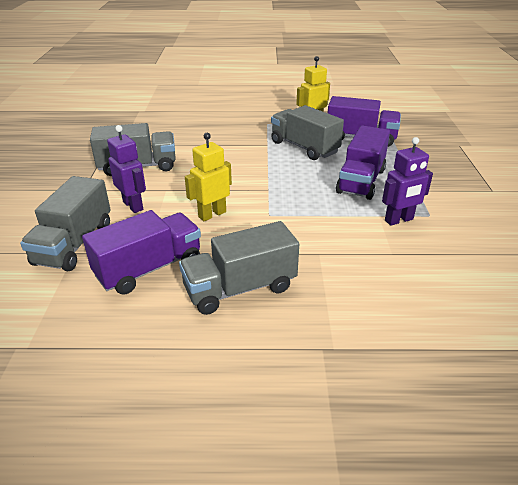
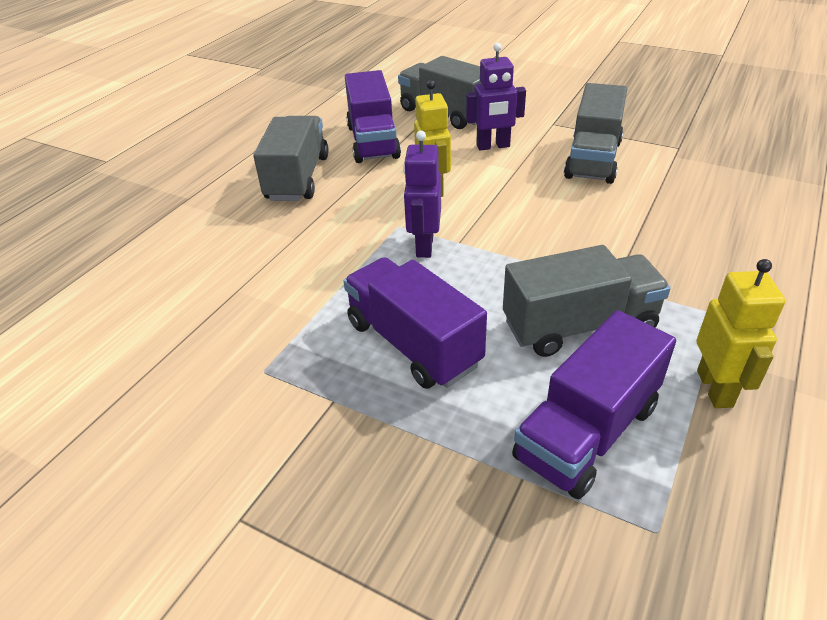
camera: 120 degrees right, 5 degrees up
purple robot [382,137,433,226] -> purple robot moved to [403,131,441,258]

